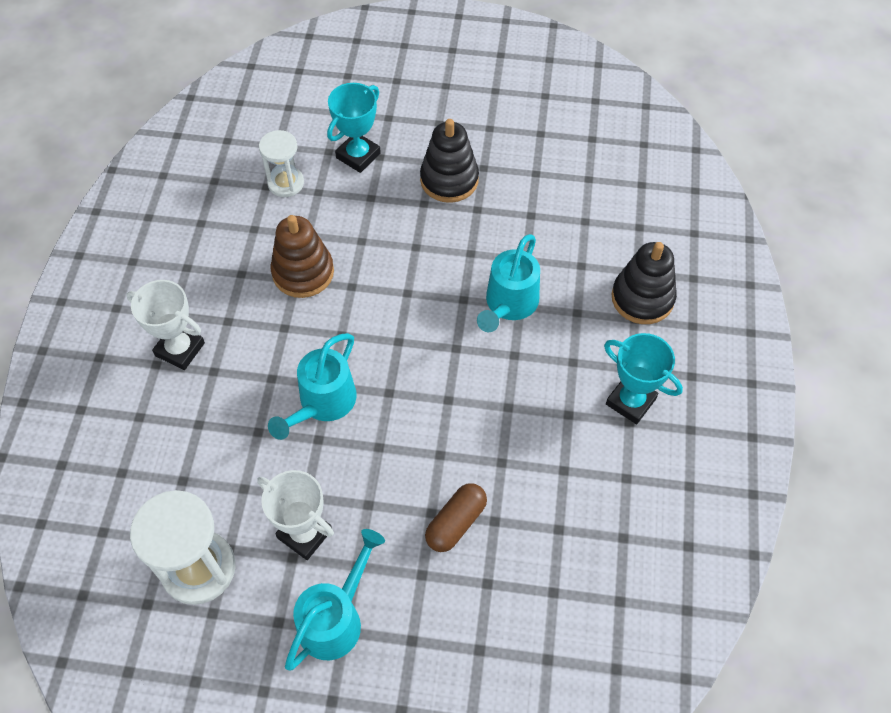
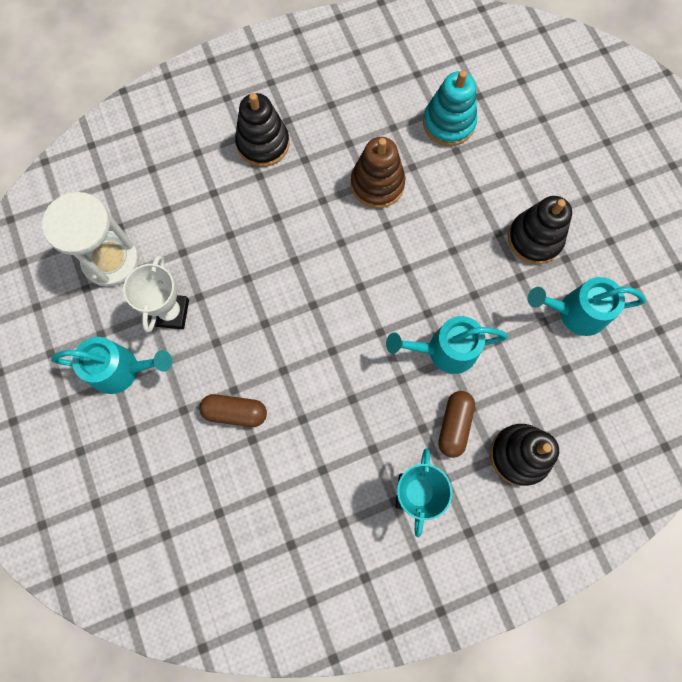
camera: 60 degrees right, 15 degrees up
white trophy [126,280,205,370] -> black stacking toy [235,93,289,167]
white hourglass [259,130,304,197] -> turquoise stacking toy [423,70,477,146]
turquoise watering can [268,333,357,440] -> turquoise watering can moved to [528,277,646,336]
turquoise trophy [327,83,381,173] -> none
none -> brown capsule [438,391,475,458]

